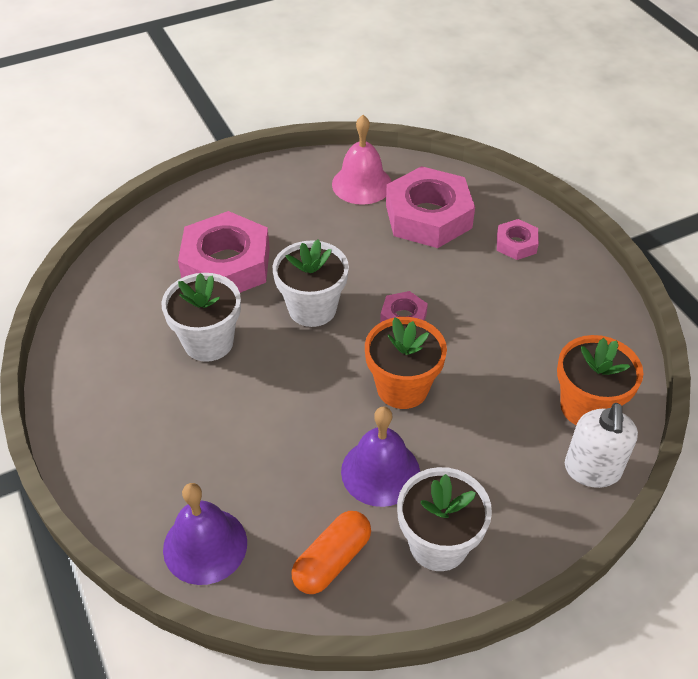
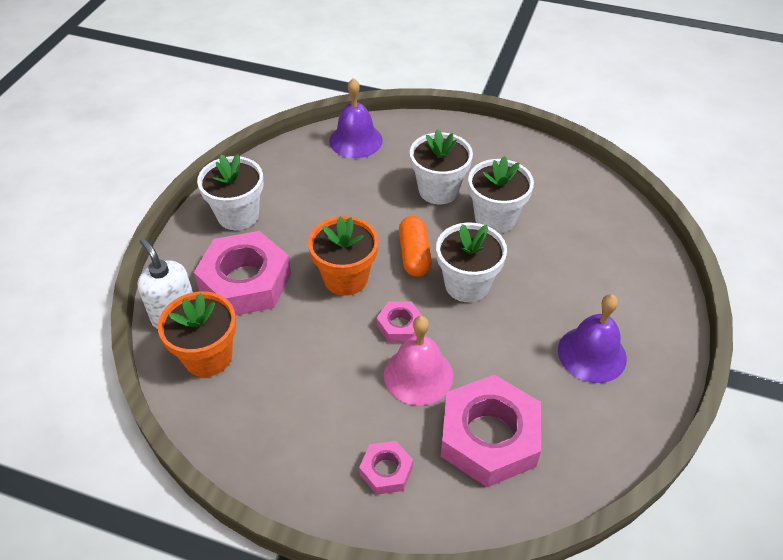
camera: 135 degrees right, 0 degrees up
pink nut [178,211,270,293] -> pink nut moved to [194,231,291,316]
orange capsule [291,511,371,594] -> orange capsule moved to [399,216,432,277]
pink bell [332,115,392,205] -> pink bell moved to [384,316,453,405]
purple bell [341,406,420,507] -> purple bell moved to [558,294,627,383]
none -> white flower pot [410,129,473,204]

